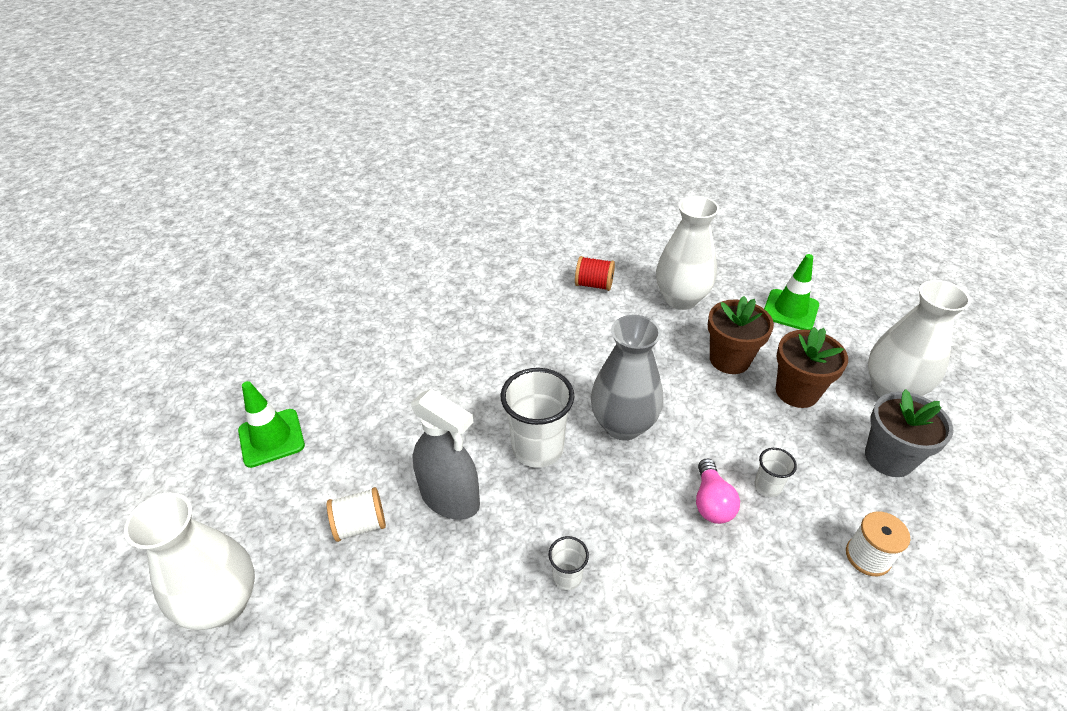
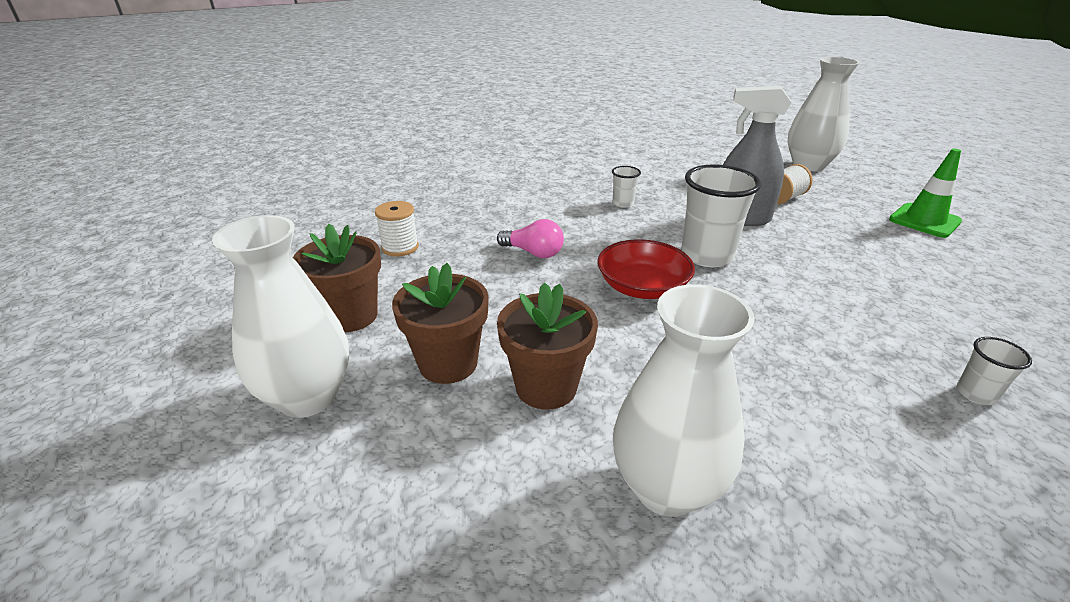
camera: 160 degrees right, 10 degrees down
red spool [575,256,615,291] -> none
grey vase [591,315,663,441] -> red bowl [597,239,695,299]
pink light bulb [696,459,740,524] -> pink light bulb turned 135 degrees clockwise [497,219,564,258]
white cup [754,448,797,497] -> white cup moved to [957,337,1032,405]
green traffic cone [764,254,819,330] -> none
grey flower pot [865,389,954,477] -> brown flower pot [293,224,381,332]

